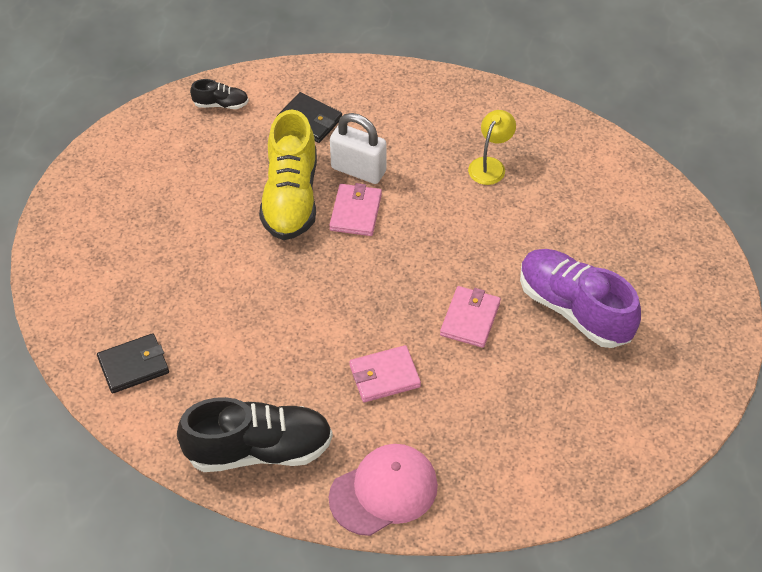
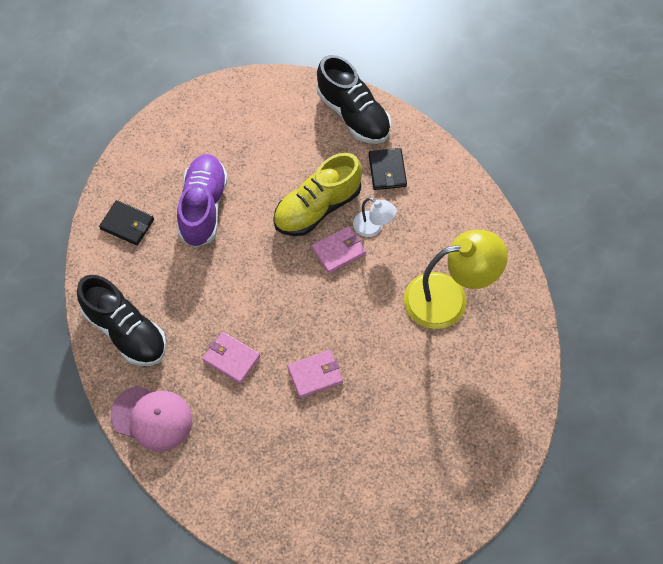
camera: 50 degrees right, 10 degrees up
black shoe [190,79,249,109] -> black shoe [317,55,391,144], size x2.20
white padlock [330,113,387,184] -> white lamp [353,198,397,237]
yellow lamp [468,110,516,185] -> yellow lamp [404,230,508,329], size x2.04
purple shoe [520,249,641,348] -> purple shoe moved to [177,154,228,248]

